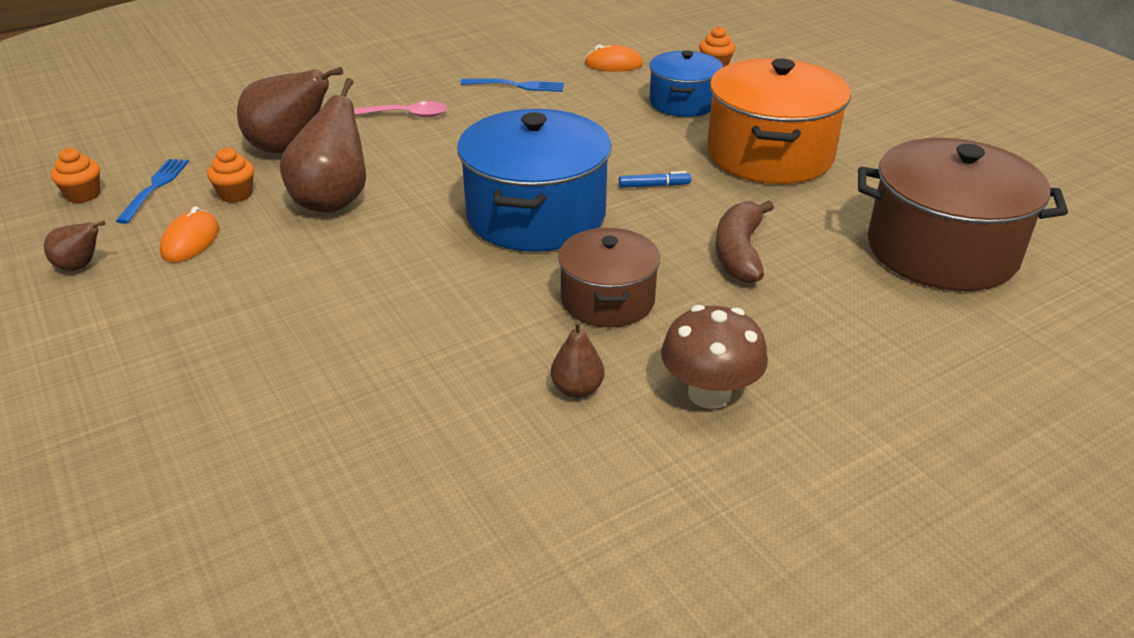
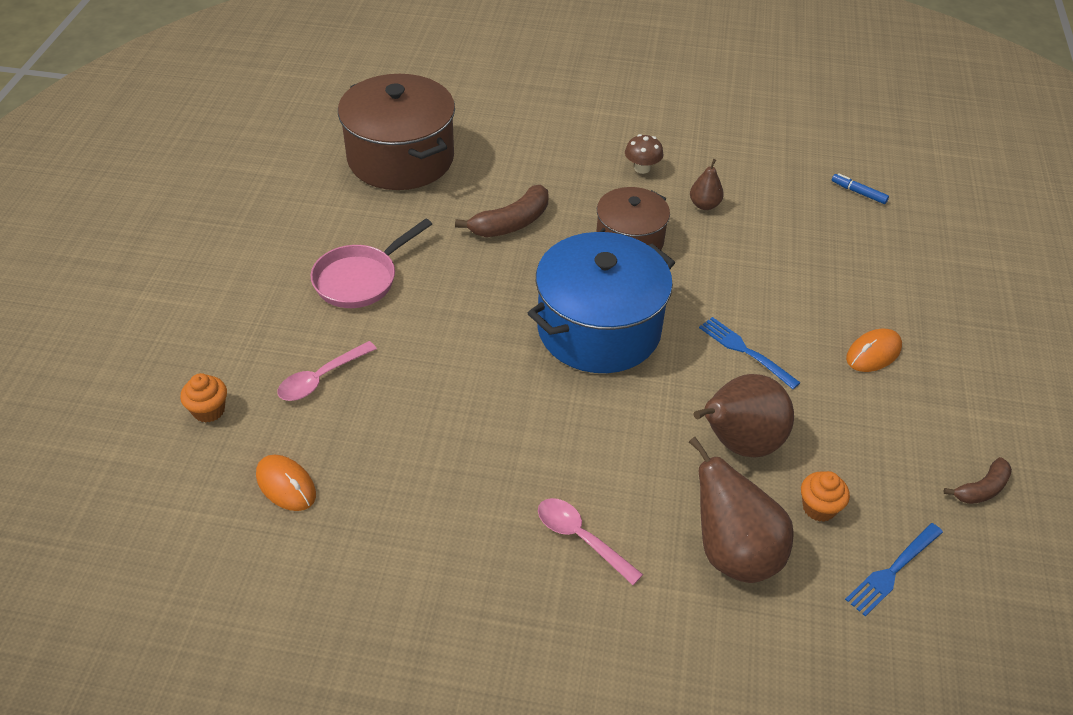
camera: 140 degrees left, 10 degrees up
brown pear [44,221,106,271] -> brown banana [943,457,1012,504]
orange cupcake [51,148,100,203] -> none
orange mouse [160,206,219,262] -> orange mouse moved to [846,329,902,372]
blue fork [460,78,564,92] -> blue fork moved to [699,317,801,389]
blue marker [619,171,691,188] -> blue marker moved to [832,173,889,204]
blue pot [649,50,723,117] -> pink spoon [277,341,377,401]
brown mushroom [661,305,768,409] -> brown mushroom [625,134,663,174], size x0.62
orange pot [707,58,851,184] -> pink pan [310,219,432,308]

